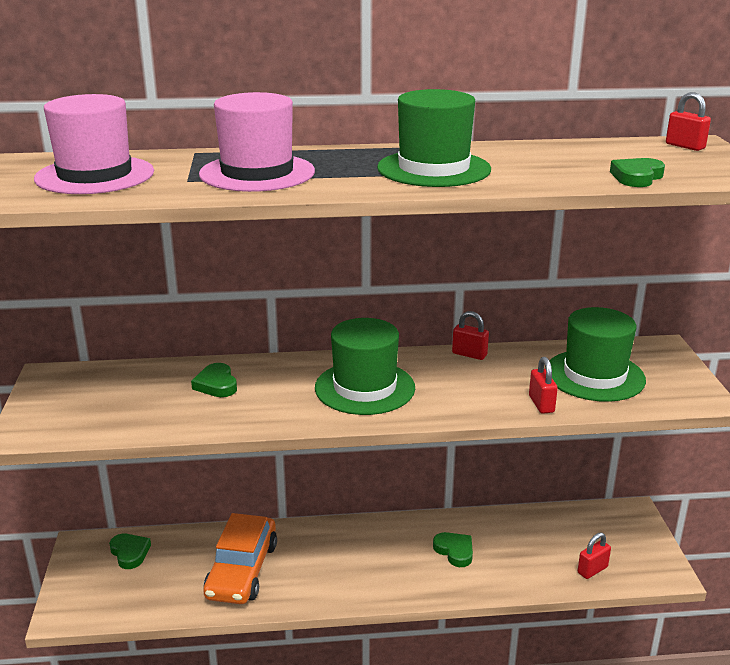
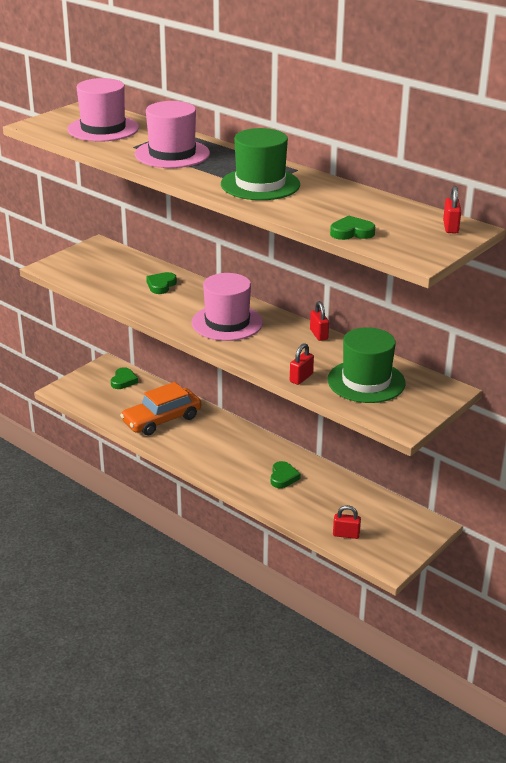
camera: 45 degrees right, 5 degrees up
green hat [315,318,415,415] -> pink hat [192,273,263,341]

